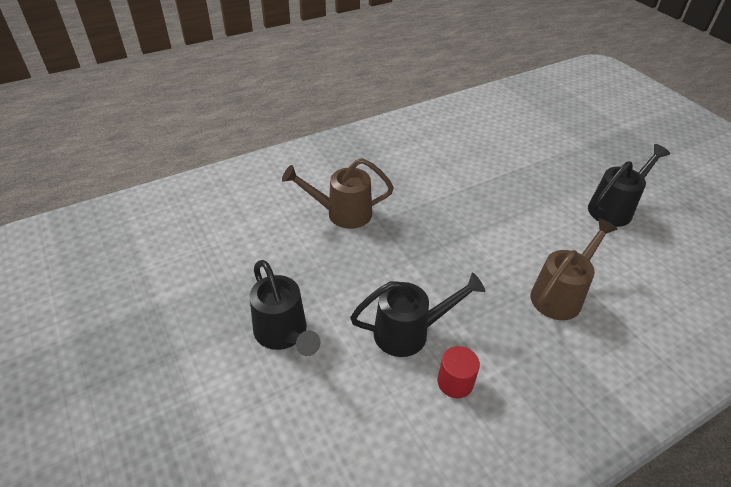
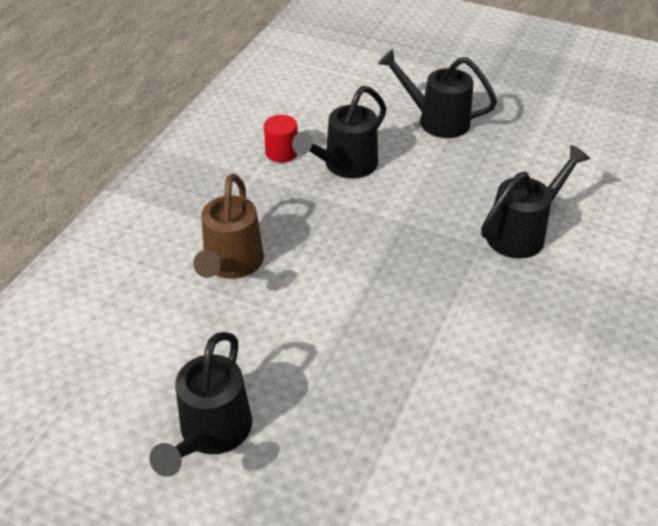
camera: 145 degrees right, 0 degrees up
brown watering can [282,158,394,229] -> black watering can [481,145,590,258]

